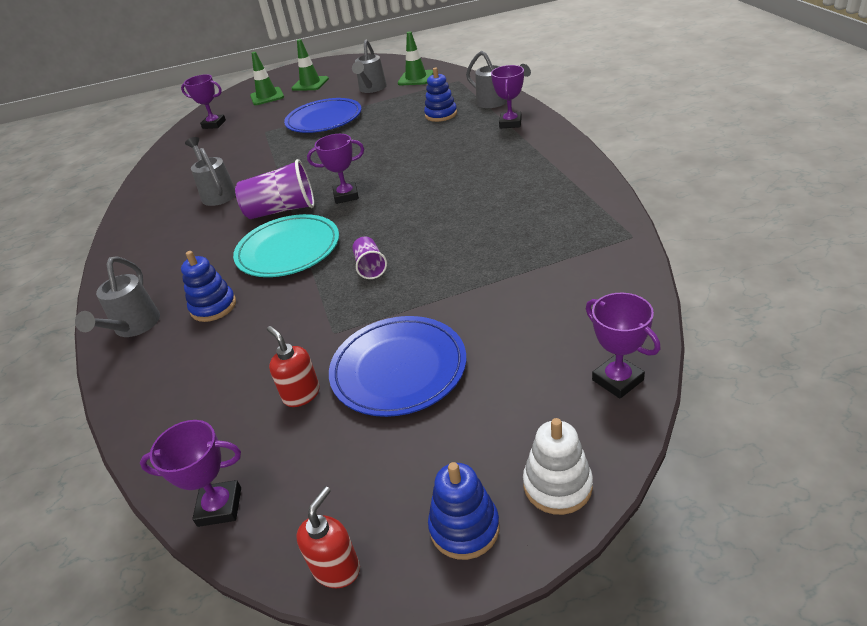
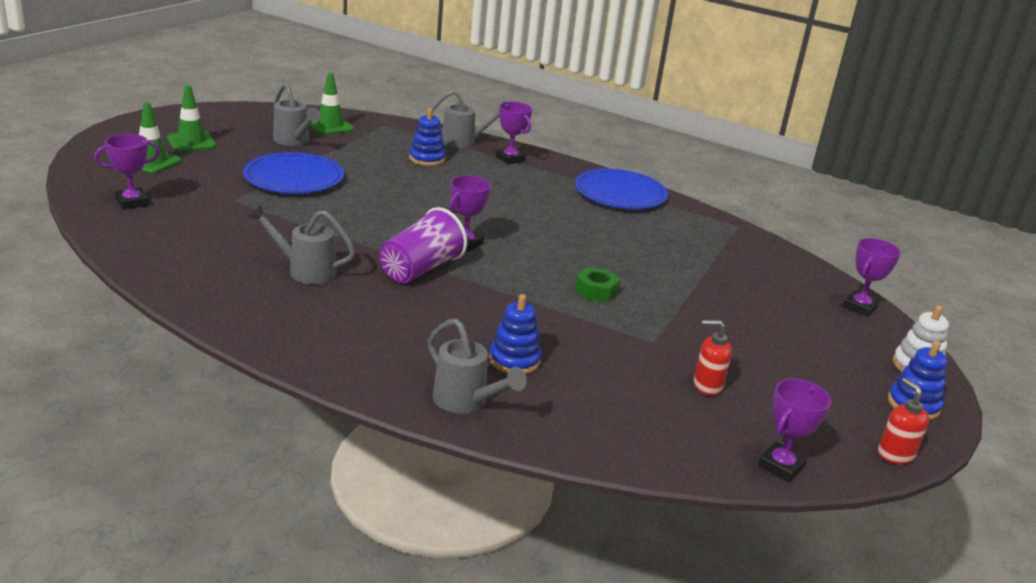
camera: 55 degrees left, 10 degrees down
turquoise plate [233,214,339,277] -> none
blue plate [329,316,466,417] -> blue plate moved to [575,169,668,209]
purple cup [352,236,387,279] -> green nut [575,268,620,302]
purple trophy [586,293,660,399] -> purple trophy turned 60 degrees counterclockwise [843,238,901,317]

